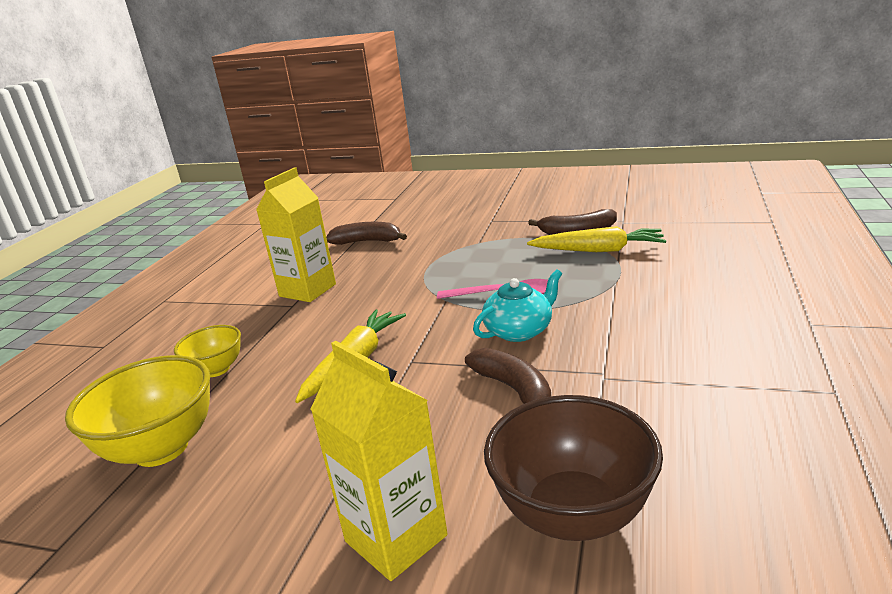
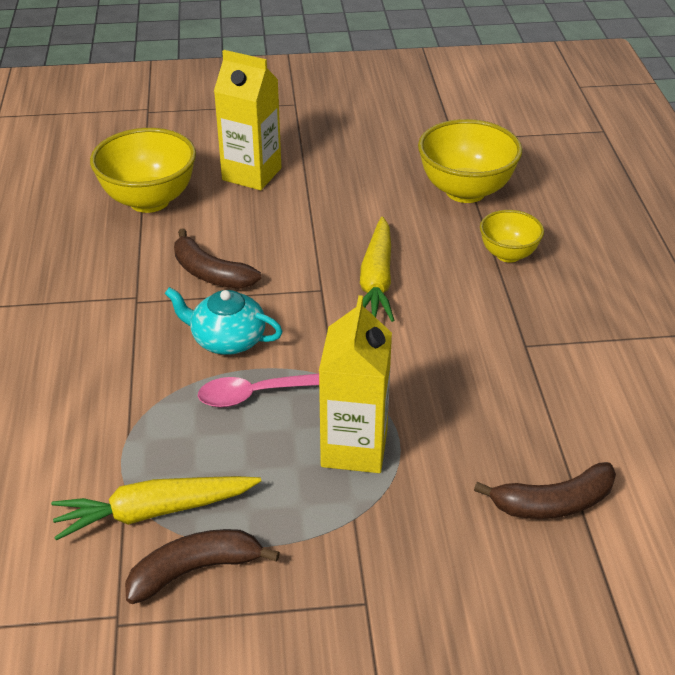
camera: 155 degrees right, 15 degrees up
yellow carton [256,167,336,302] -> yellow carton moved to [319,295,392,473]
turquoise teapot [473,269,562,342] -> turquoise teapot turned 75 degrees clockwise [165,287,283,355]
brown bowl [484,395,663,541] -> yellow bowl [90,128,196,213]

